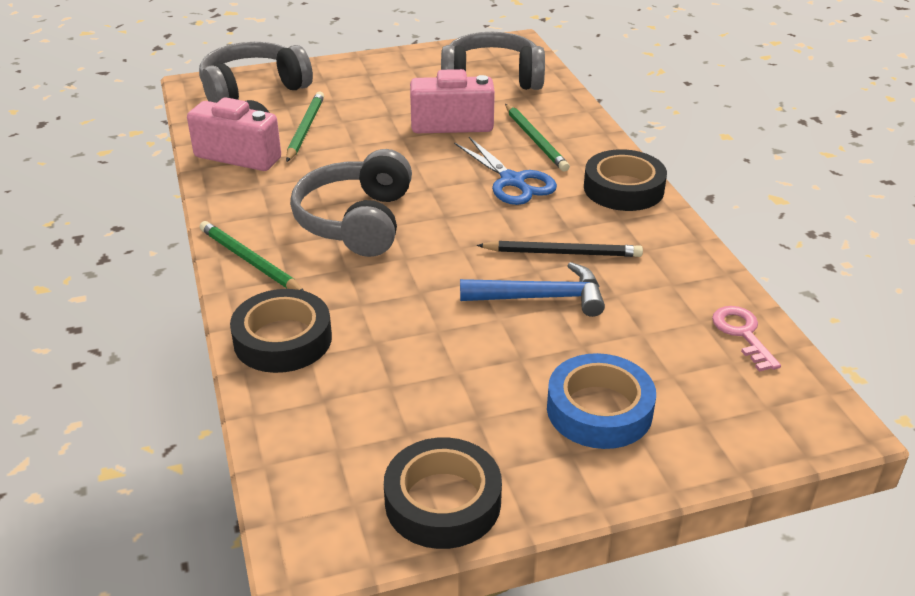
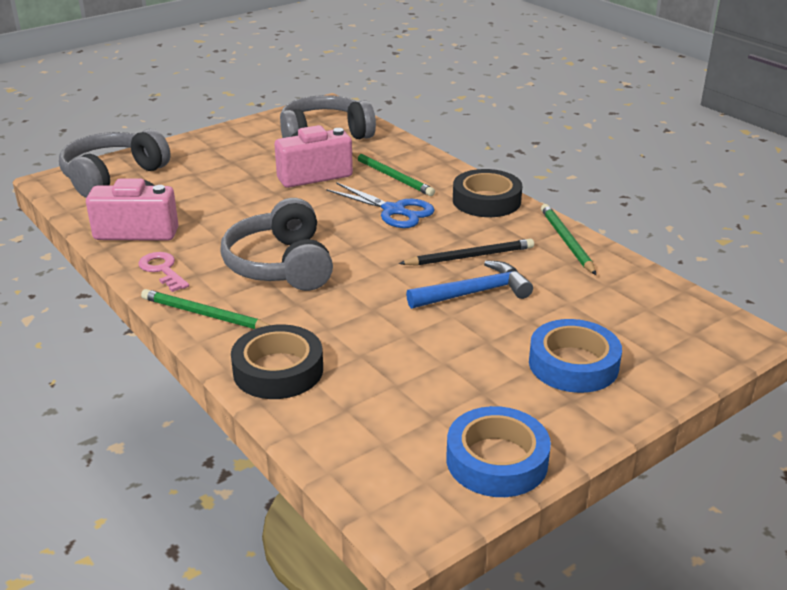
camera: 20 degrees left, 5 degrees down
green pencil [286,91,324,162] -> green pencil moved to [541,204,596,275]
black tape [384,437,502,549] -> blue tape [446,406,551,497]
pink key [712,306,781,372] -> pink key moved to [138,252,189,292]

